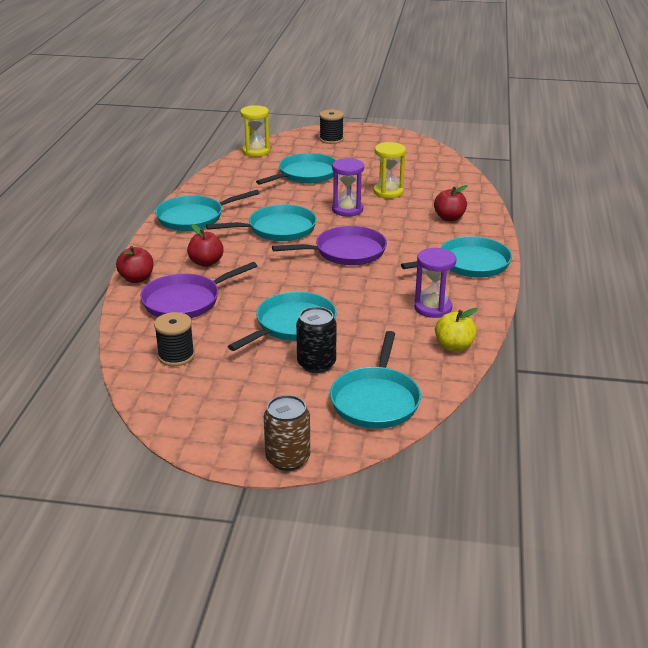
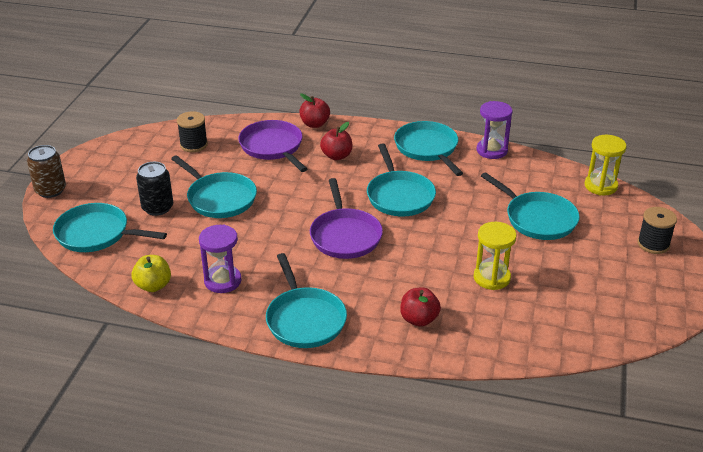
camera: 95 degrees right, 5 degrees up
purple hourglass [332,158,364,217] -> purple hourglass moved to [477,101,513,159]

